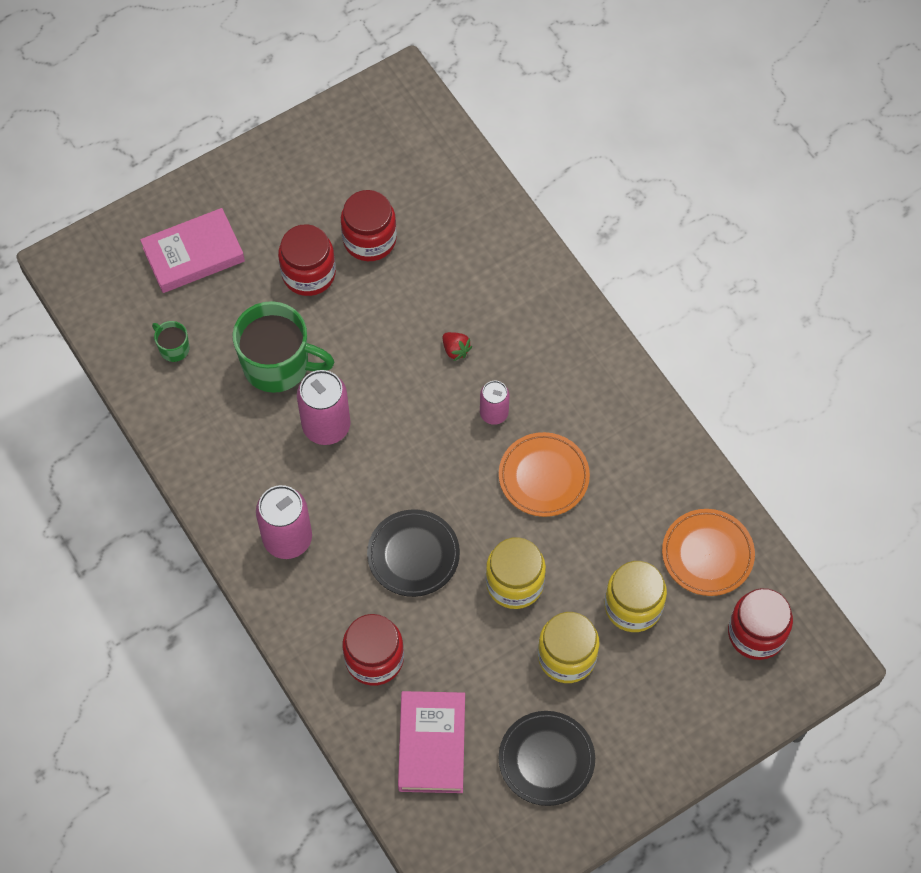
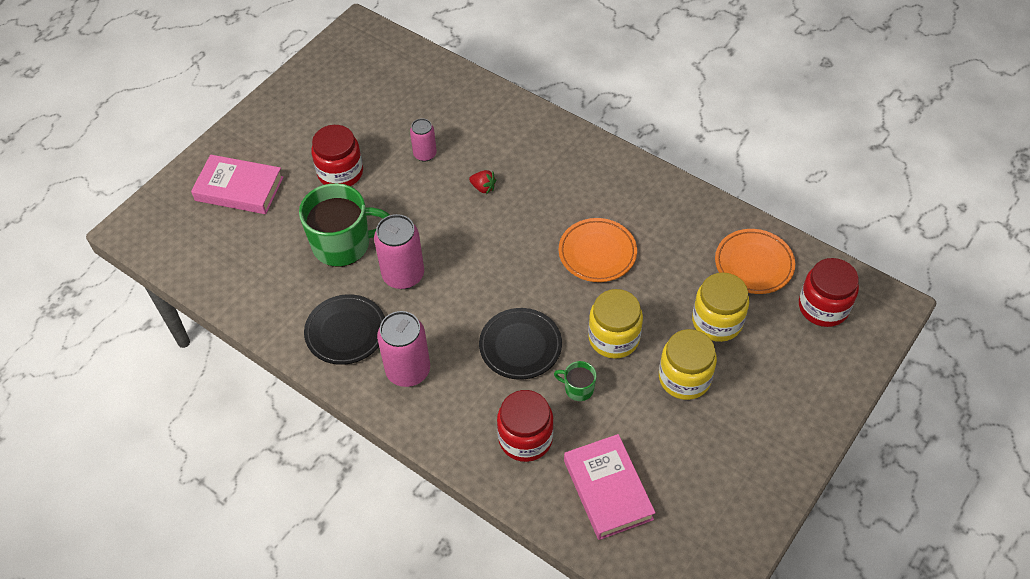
camera: 20 degrees left, 10 degrees down
pink book [140,208,245,293] -> pink book turned 60 degrees clockwise [191,155,283,214]
green mug [152,321,189,362] -> green mug moved to [554,361,597,401]
red jar [341,190,397,261] -> none
pink can [480,381,509,425] -> pink can moved to [410,118,437,162]
black plate [499,711,595,806] -> black plate moved to [304,294,385,365]

